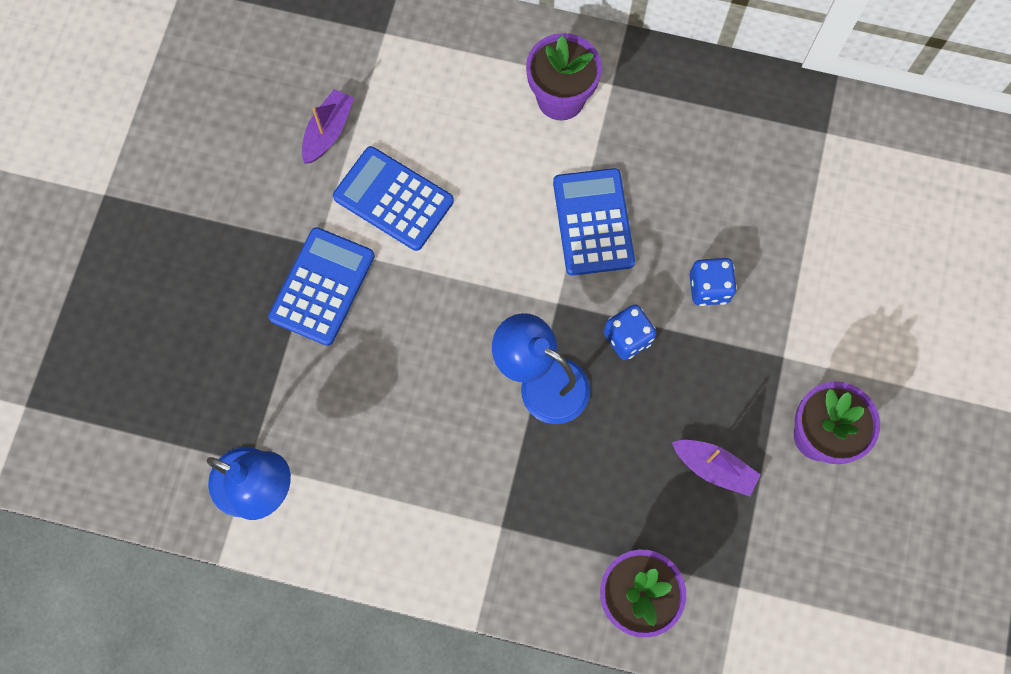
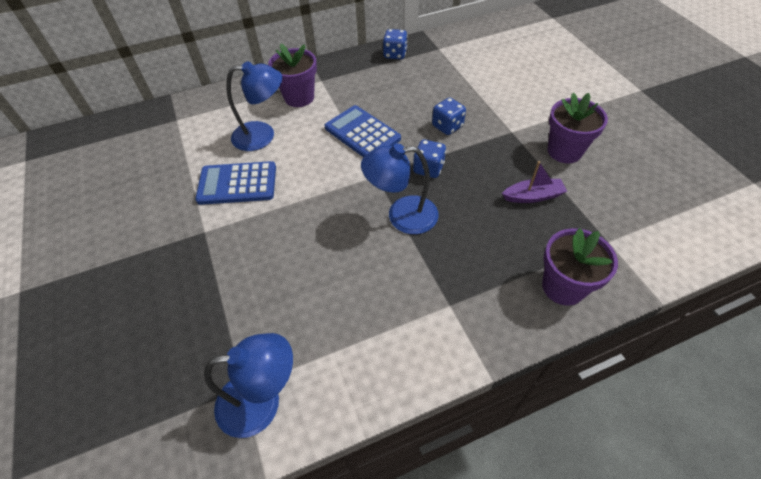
camera: 35 degrees left, 20 degrees down
blue calculator [268,227,375,346] -> none
purple boat [302,89,354,164] -> none
none -> blue lamp [226,61,283,151]
none -> blue dice [383,29,407,59]

